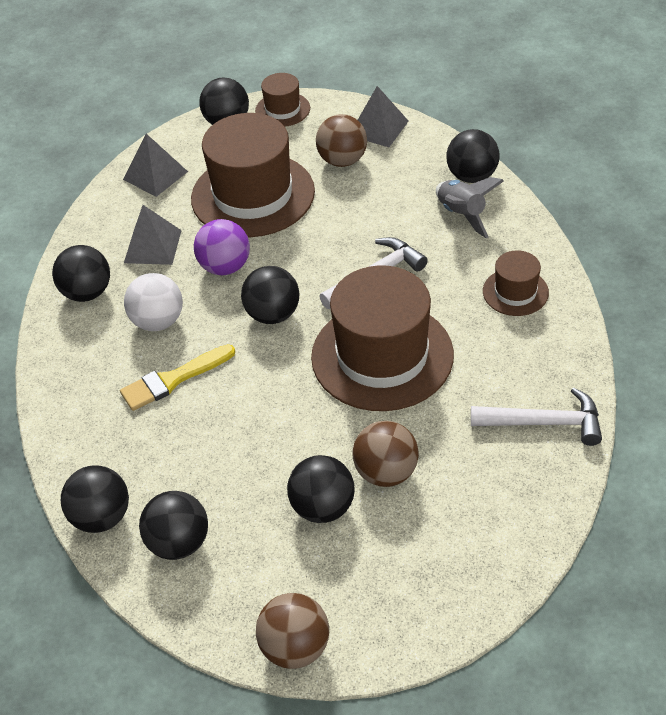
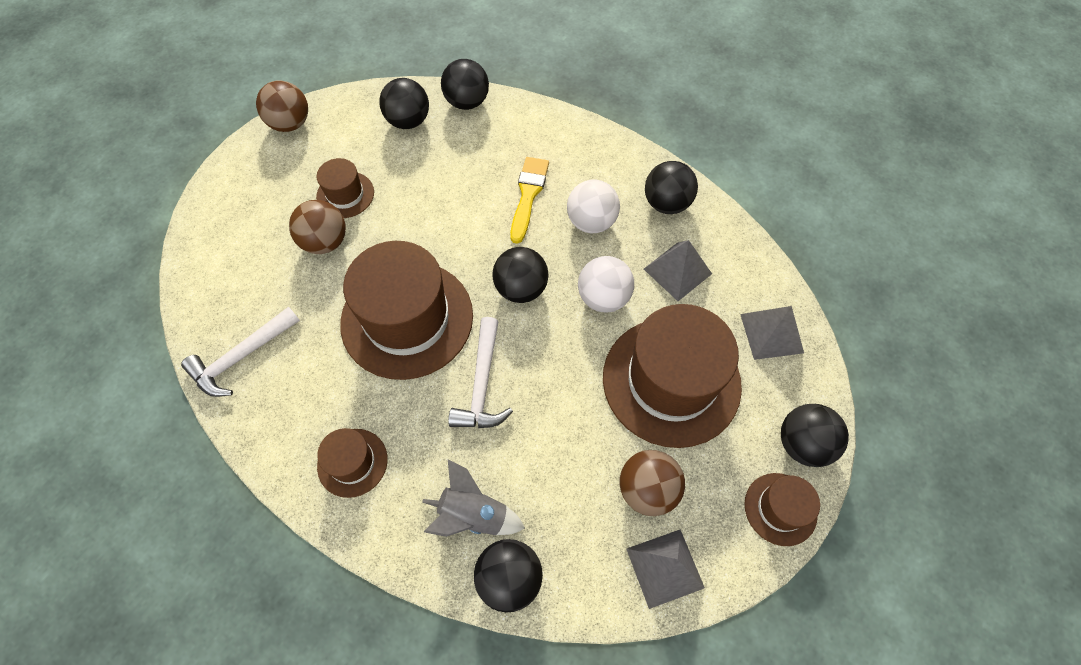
camera: 130 degrees right, 15 degrees up
purple ball [194,219,250,275] -> white ball [578,256,634,312]
black ball [287,455,355,523] -> brown hat [316,158,374,218]

